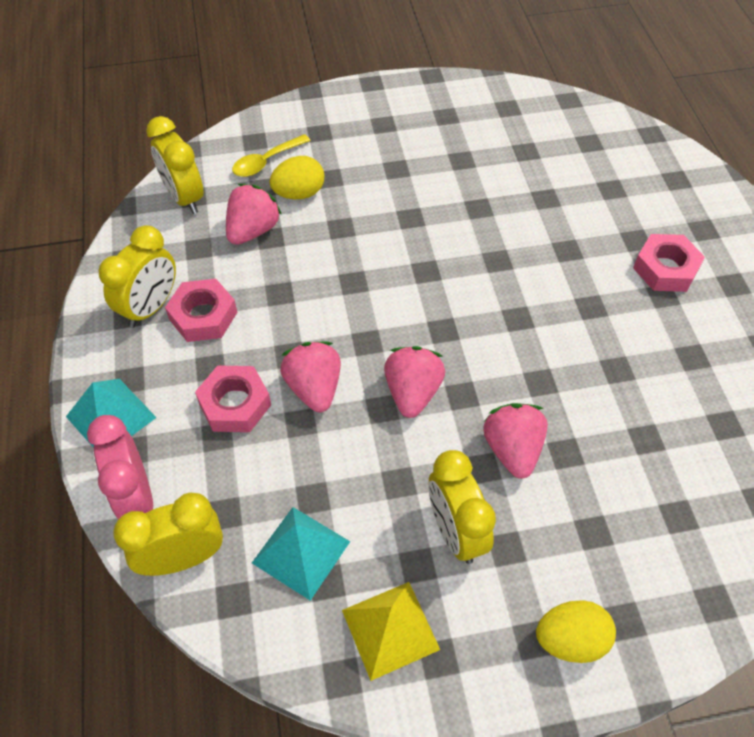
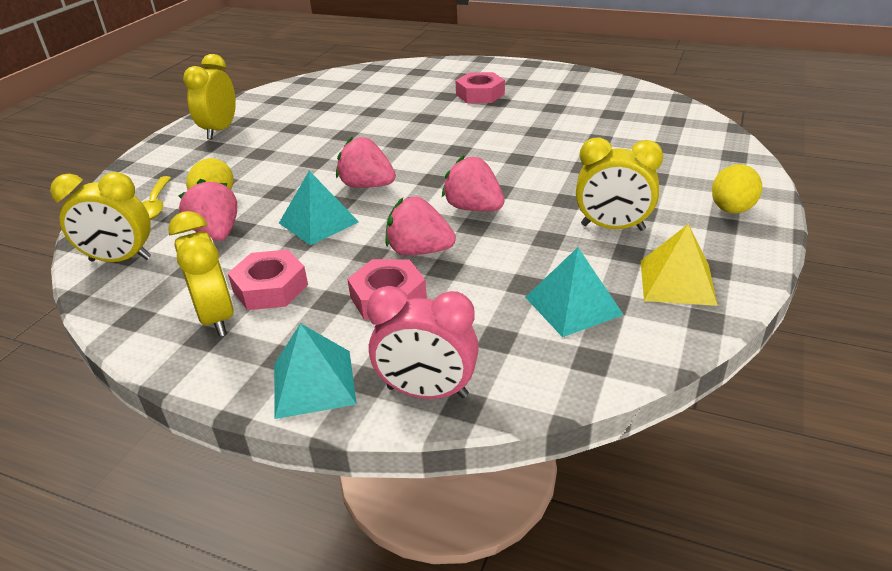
camera: 55 degrees left, 20 degrees down
yellow clock [113,492,223,576] -> yellow clock moved to [183,54,236,139]
pink strawberry [483,403,548,479] -> pink strawberry moved to [336,137,396,188]
none -> turquoise pyramid [279,171,359,245]

